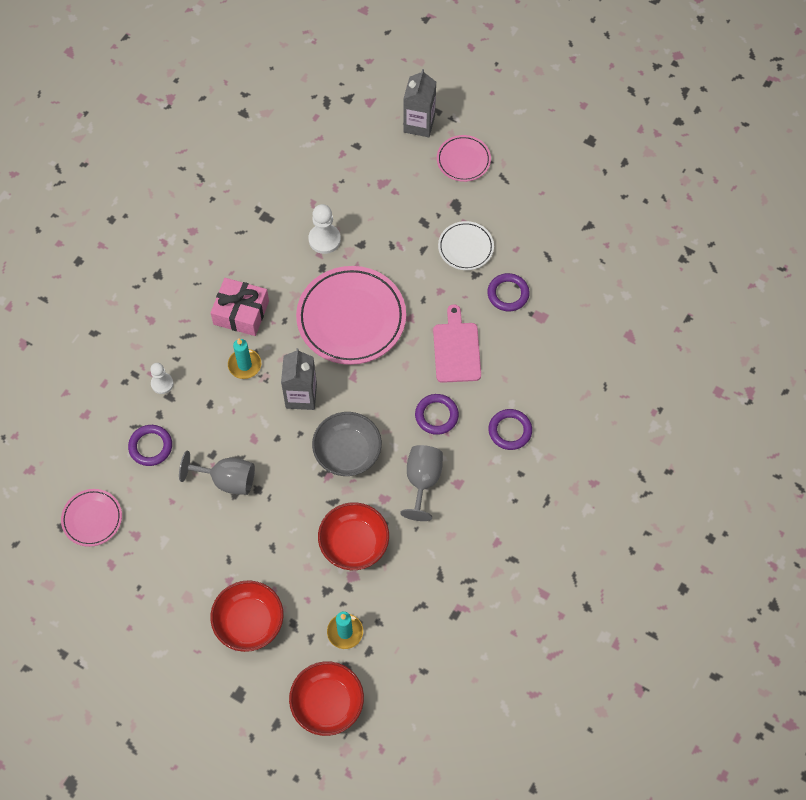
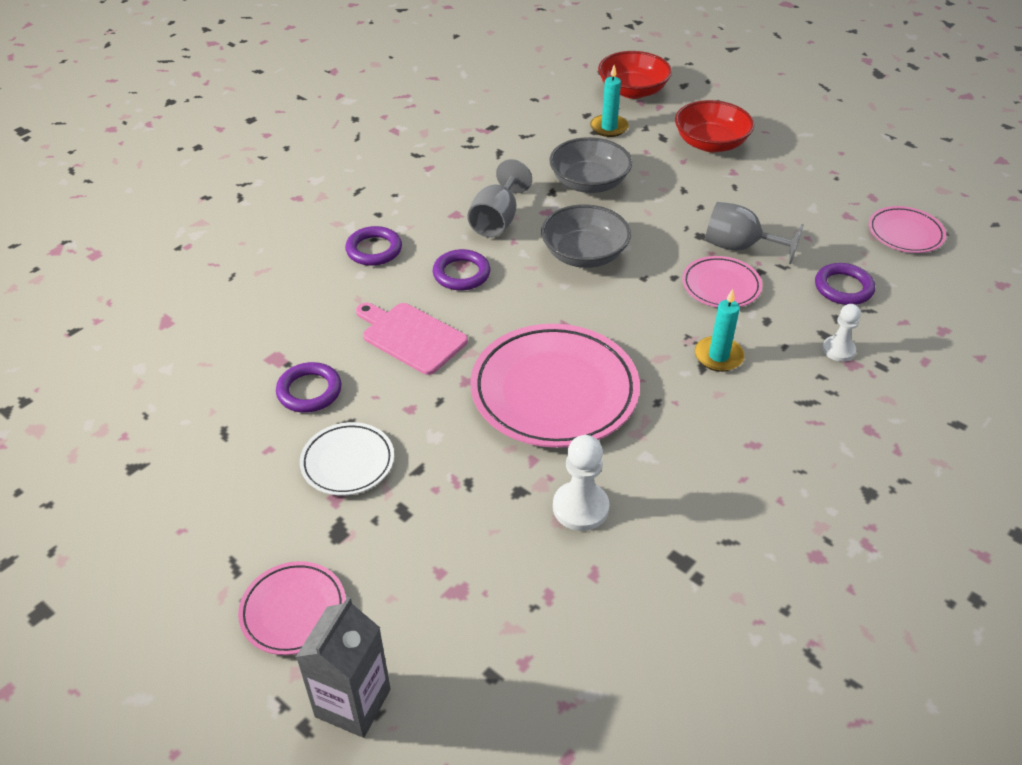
camera: 170 degrees left, 20 degrees down
pink gift [210,278,269,336] -> none
grey carton [281,348,317,410] -> none
red bowl [318,502,389,570] -> grey bowl [549,137,632,193]
pink cutting board [433,304,481,383] -> pink cutting board turned 120 degrees clockwise [356,303,468,375]
none -> pink plate [682,256,762,307]

